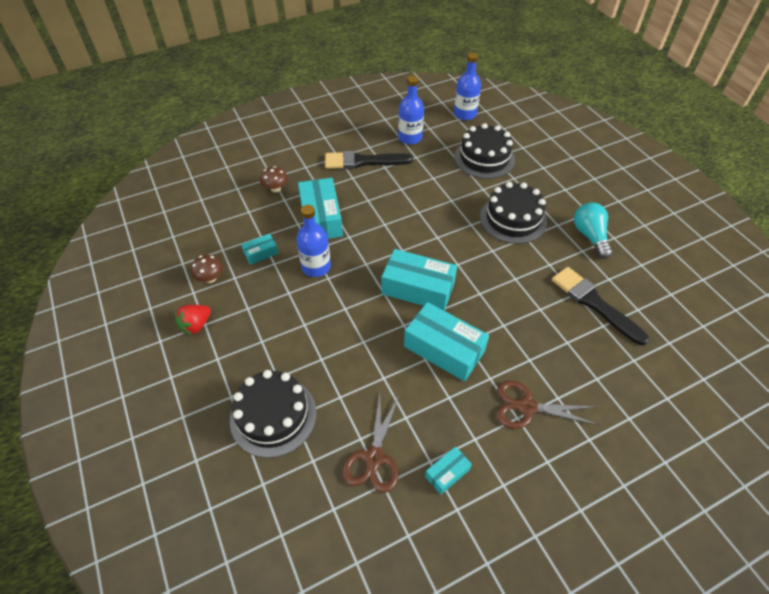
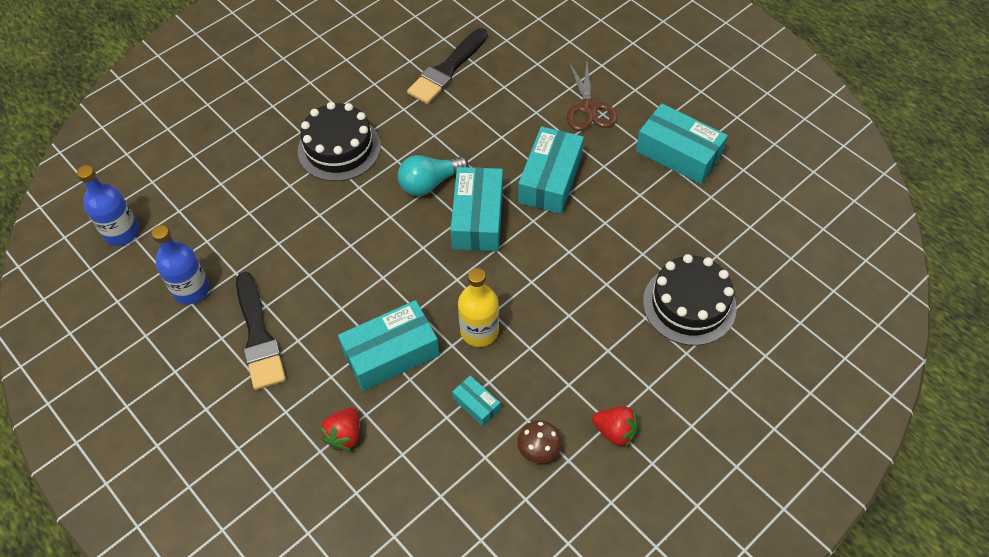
camera: 105 degrees left, 5 degrees up
brown mushroom [260,166,288,192] -> red strawberry [320,408,360,451]
blue bottle [296,205,331,277] -> yellow bottle [458,268,499,347]
brown scissors [342,394,399,493] -> none
turquoise box [425,446,472,495] -> turquoise box [636,103,728,184], size x2.04
black cake [454,123,515,179] -> none
turquoise light bulb [574,202,612,259] -> turquoise light bulb moved to [398,155,469,196]

